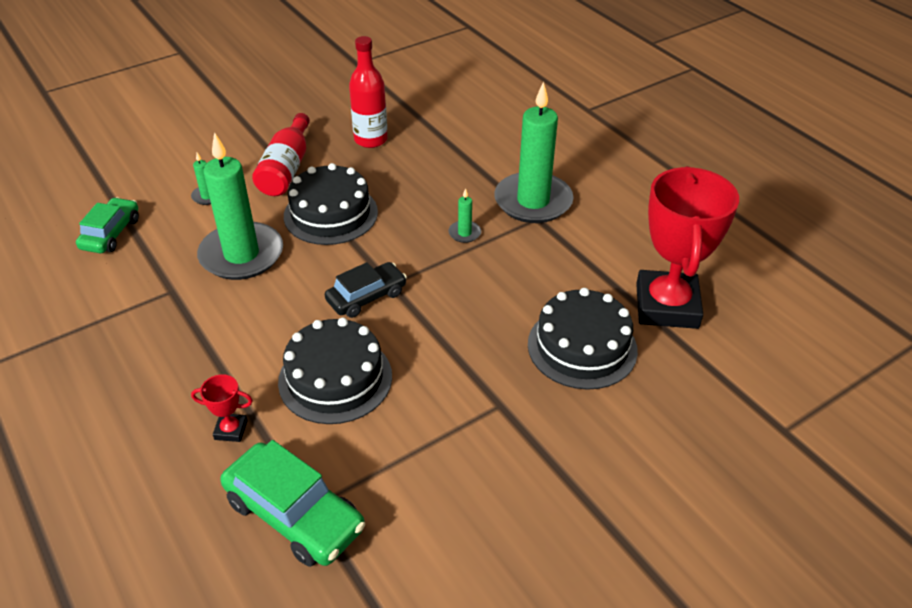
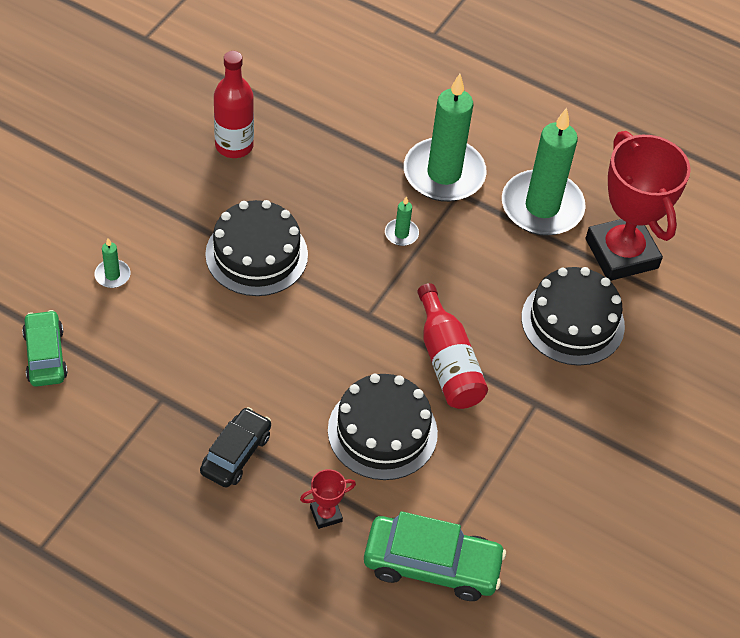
camera: 30 degrees left, 10 degrees up
green candle [197,132,283,280] -> green candle moved to [502,108,586,236]
red bottle [252,113,310,196] -> red bottle moved to [417,283,488,409]
black car [325,262,407,318] -> black car moved to [200,407,271,488]

